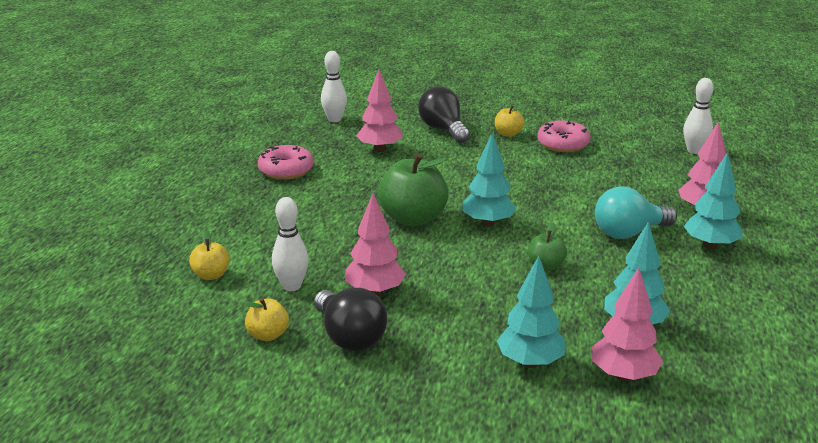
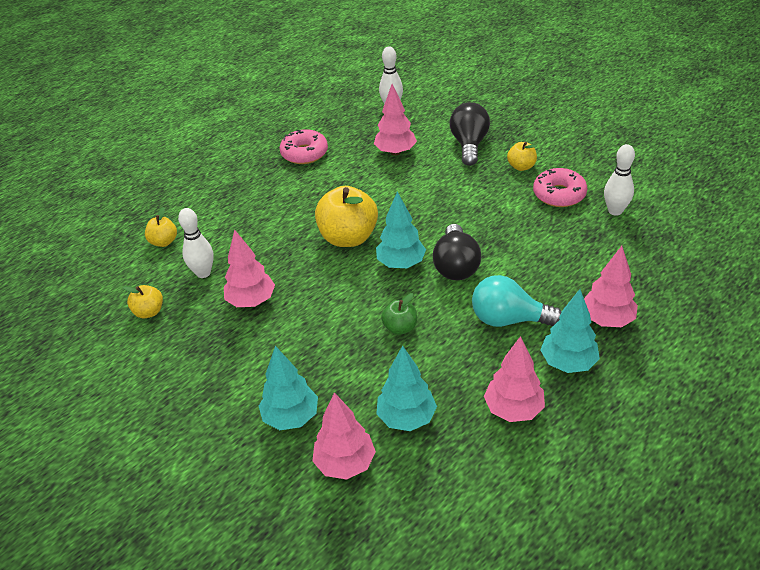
camera: 35 degrees right, 15 degrees up
black light bulb [314,288,388,351] -> black light bulb moved to [433,224,481,280]
green apple [378,153,448,226] -> yellow apple [315,186,378,247]
white bowling pin [683,78,714,154] -> white bowling pin moved to [604,144,635,216]
none -> pink tree [484,336,545,422]

